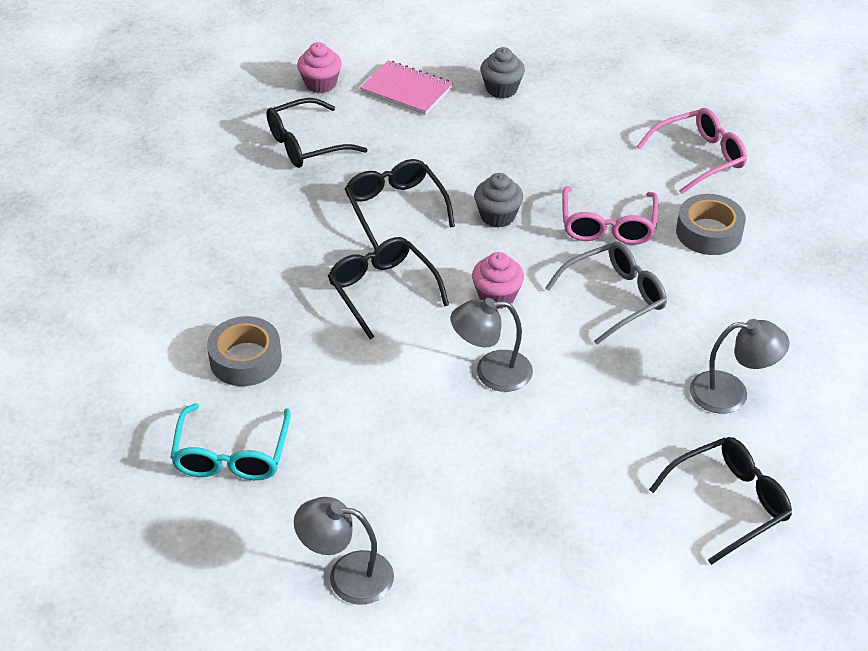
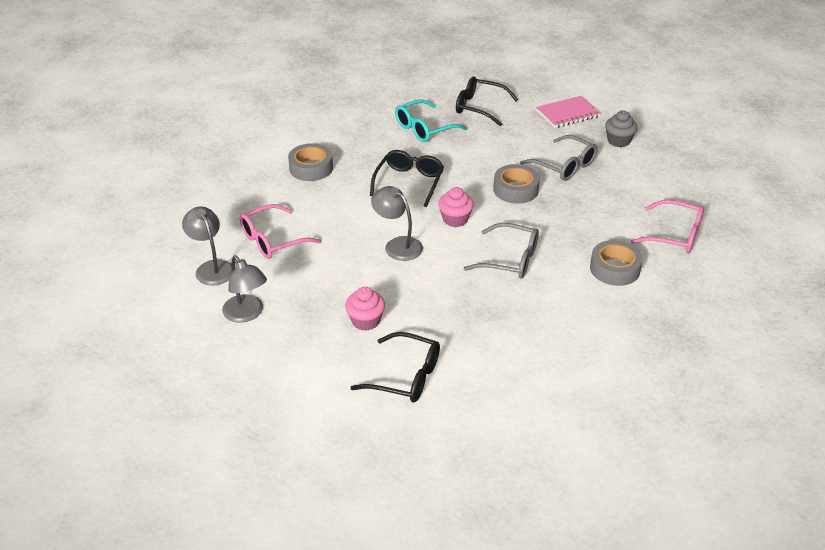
camera: 50 degrees right, 5 degrees down
turquoise glasses [170,403,291,480] -> turquoise glasses moved to [395,99,467,142]
pink cupcake [297,42,342,93] -> pink cupcake moved to [345,287,385,331]
black glasses [345,159,455,249] -> none
pink notebook [360,60,453,115] -> pink notebook turned 75 degrees clockwise [536,96,601,128]
grey cupcake [474,173,523,228] -> grey tape [493,164,540,204]
pink glasses [562,186,658,245] -> pink glasses moved to [240,204,321,259]
grey lamp [690,319,790,414] -> grey lamp moved to [222,255,267,323]
none -> grey glasses [520,135,597,181]

